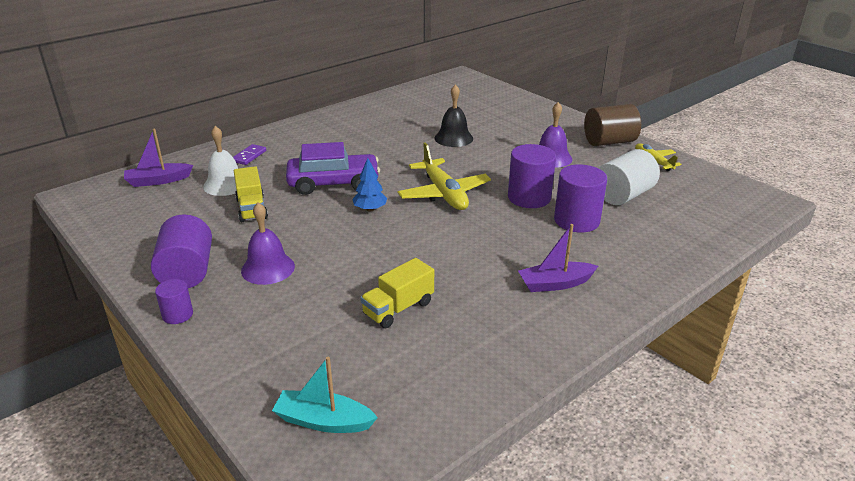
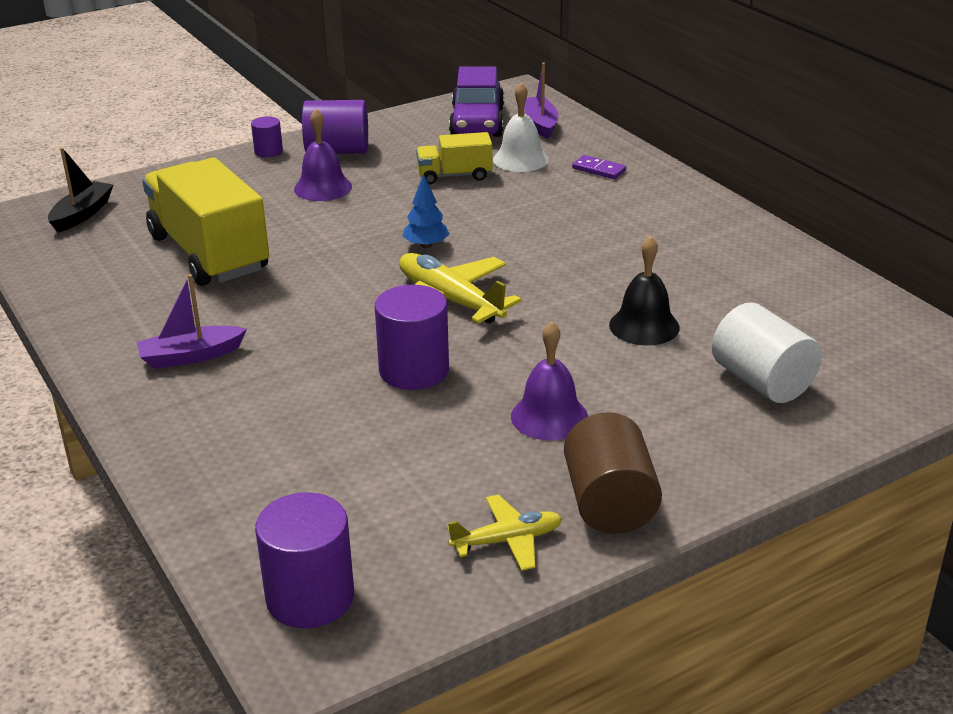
camera: 100 degrees right, 0 degrees up
turquoise boat [272,357,378,433] -> black boat [48,148,113,232]
purple car [286,142,380,195] -> purple car moved to [449,66,504,137]
yellow truck [360,258,434,328] -> yellow truck [142,157,269,286], size x2.00
yellow plane [397,142,491,210] -> yellow plane turned 60 degrees clockwise [399,253,522,324]
purple boat [518,224,598,292] -> purple boat turned 105 degrees counterclockwise [137,274,247,369]
purple cylinder [554,164,607,232] -> purple cylinder moved to [255,492,354,628]
white cylinder [598,149,660,205] -> white cylinder moved to [712,302,822,403]

